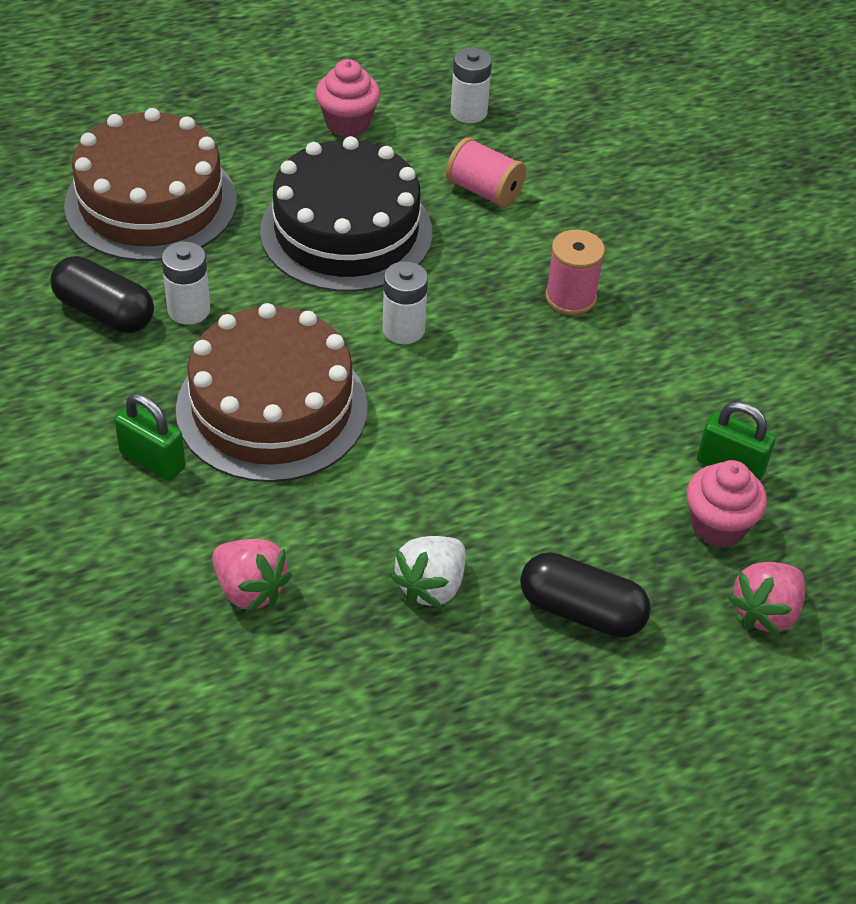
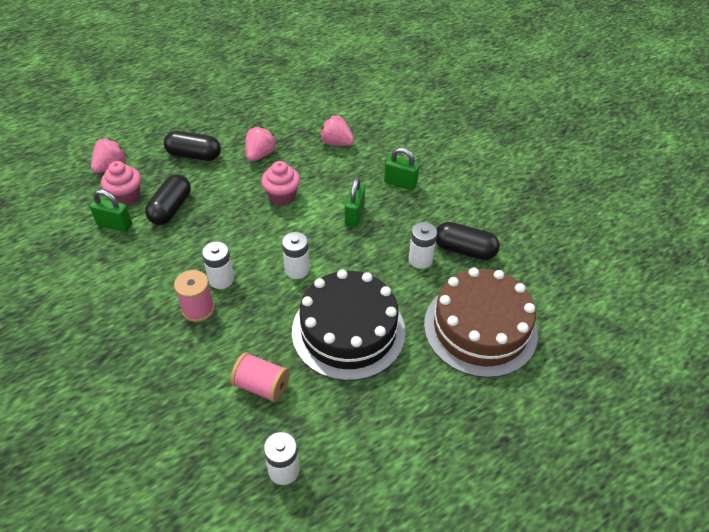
camera: 170 degrees right, 0 degrees up
brown cake [176,303,368,482] -> green padlock [345,178,365,227]
pink cupcake [316,59,380,137] -> pink cupcake moved to [261,161,300,206]
white strawberry [390,536,466,609] -> pink strawberry [245,126,278,162]
none -> black capsule [145,174,191,225]
none -> white battery [202,241,234,289]

